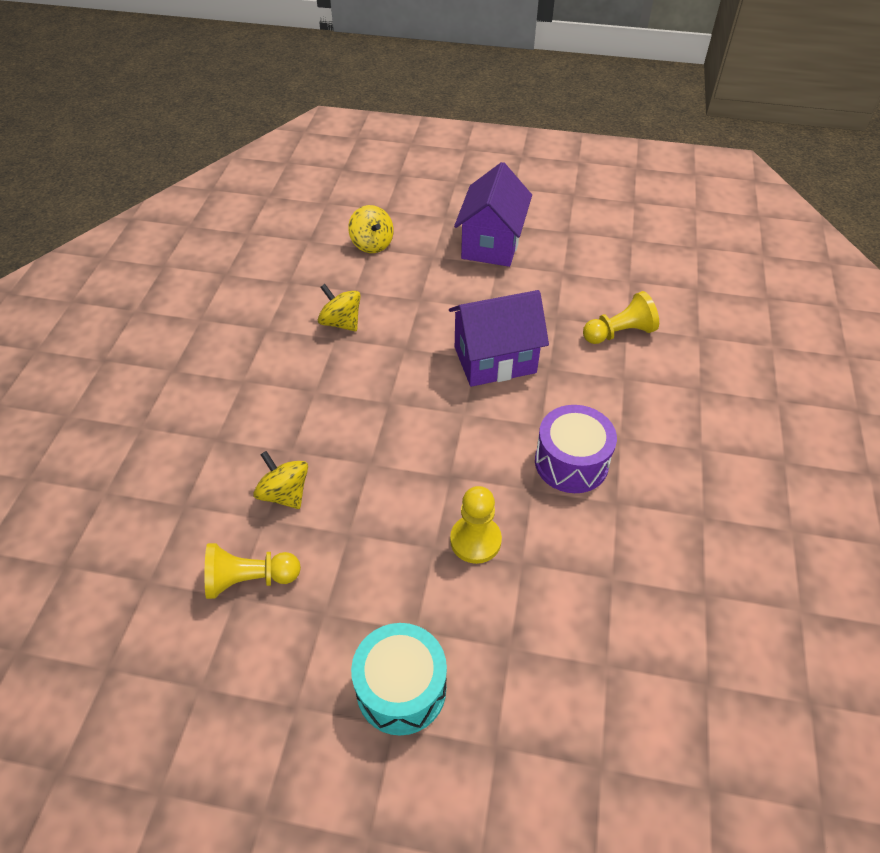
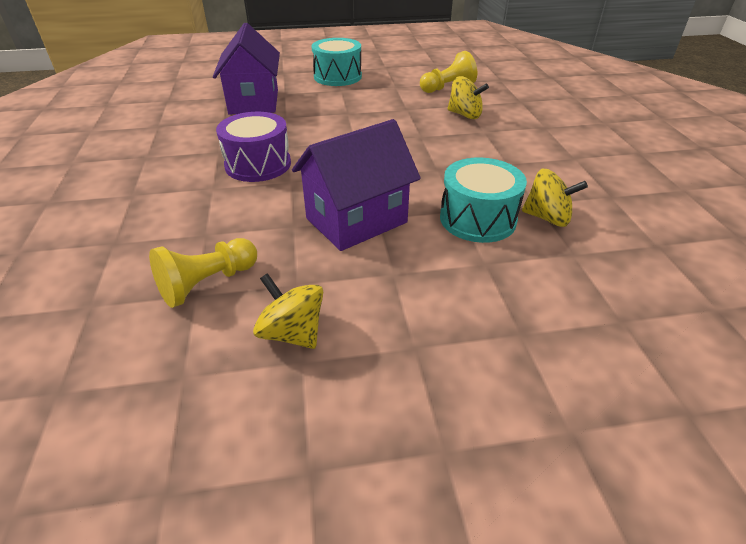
camera: 160 degrees right, 10 degrees down
yellow spinning top [348,205,394,253] -> yellow spinning top moved to [253,273,323,349]
yellow pawn [450,486,502,564] -> none
purple house [454,162,532,267] -> purple house moved to [213,23,280,115]
none -> turquoise drum [440,158,527,243]

